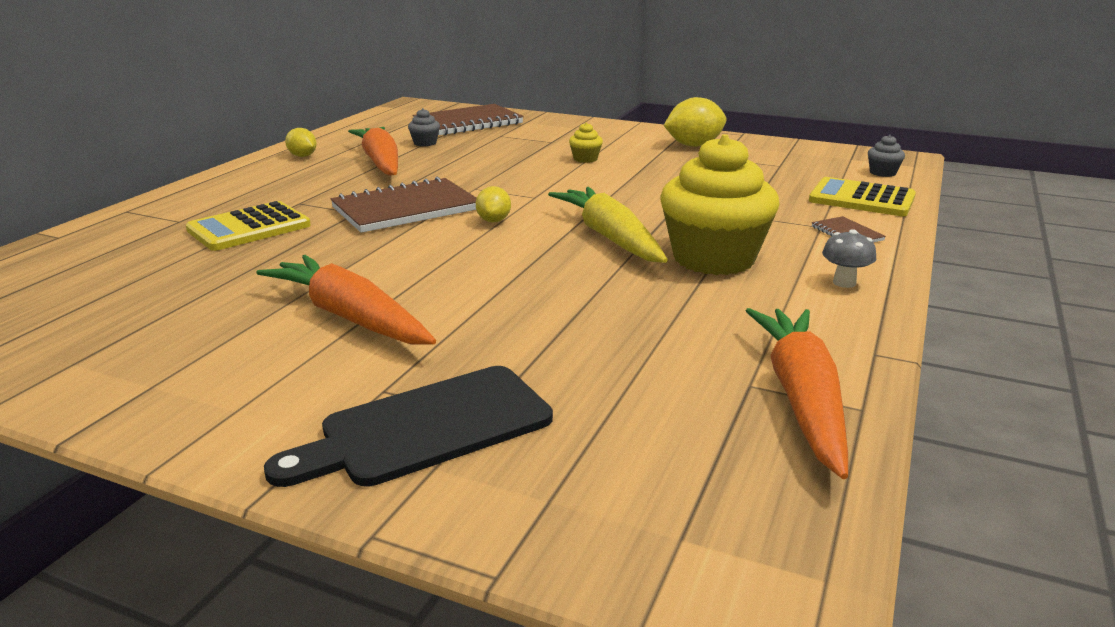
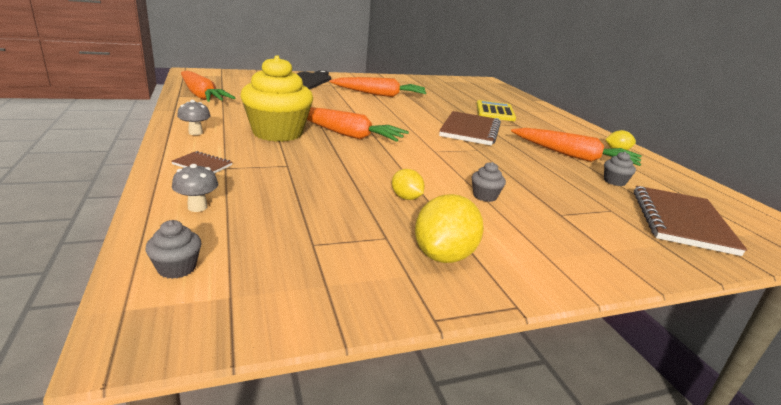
camera: 135 degrees right, 0 degrees up
yellow lemon [476,186,511,223] -> yellow lemon moved to [392,169,425,200]
yellow carrot [548,187,668,263] -> orange carrot [307,107,409,142]
yellow cupcake [569,122,603,163] -> grey cupcake [472,162,506,202]
yellow calculator [809,177,916,216] -> grey mushroom [172,164,218,212]

